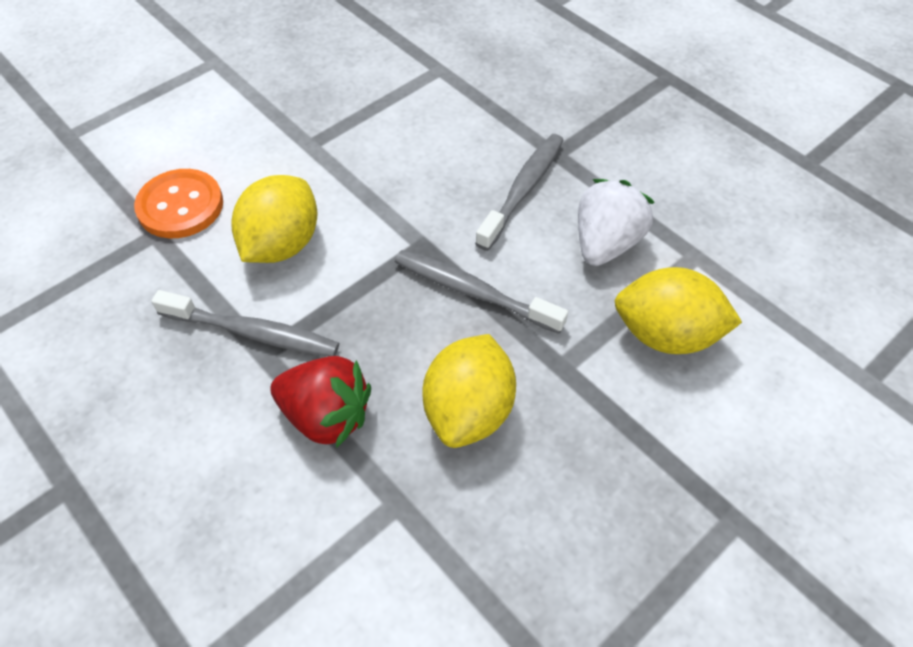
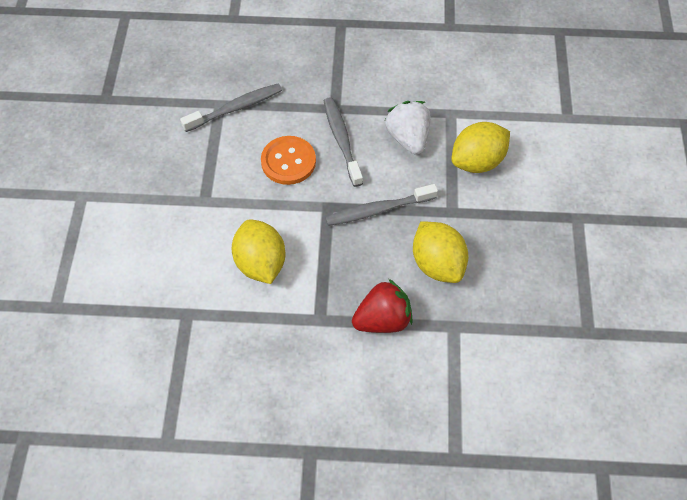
camera: 45 degrees left, 5 degrees up
orange button [134,169,223,238] -> orange button moved to [261,136,316,185]
grey toothbrush [151,290,339,357] -> grey toothbrush moved to [180,84,282,132]

